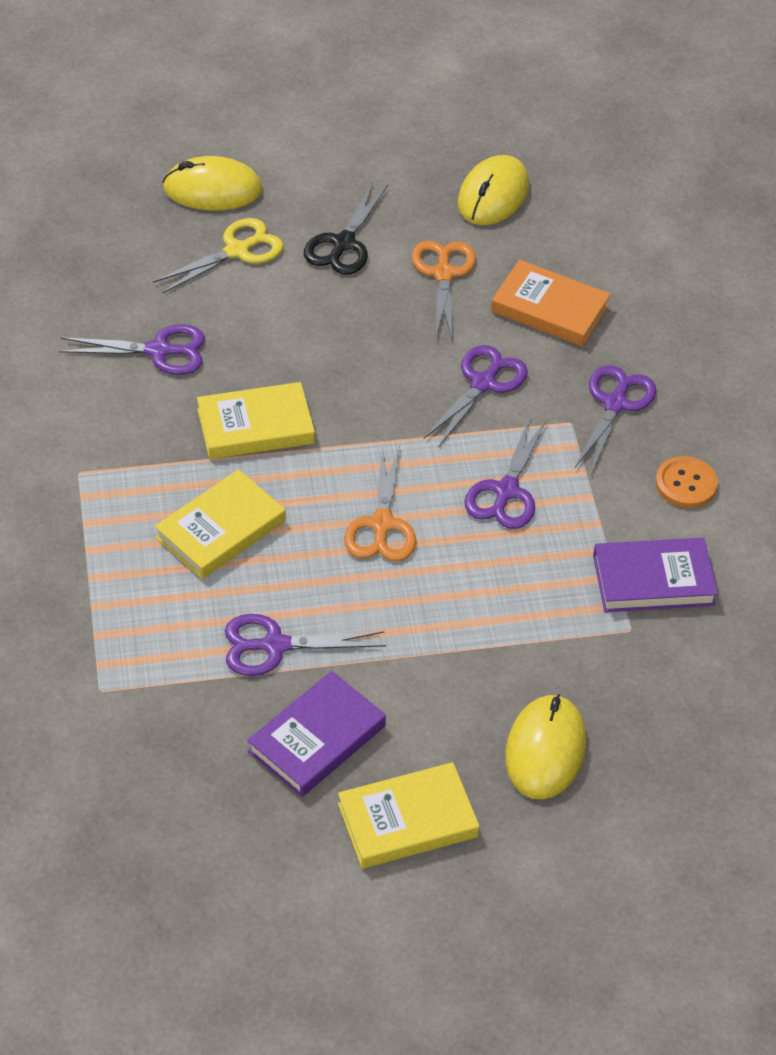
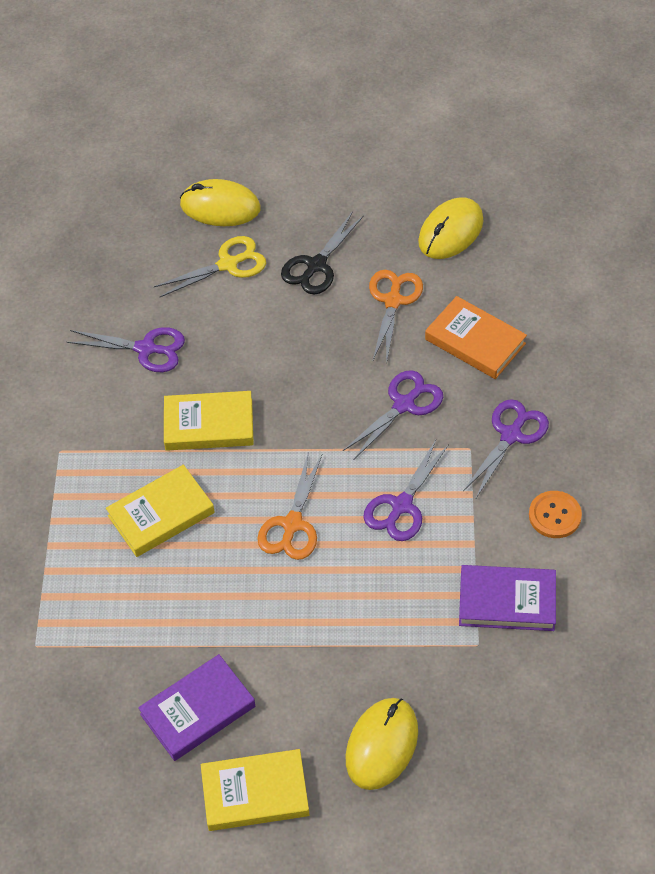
camera: 15 degrees right, 5 degrees up
purple scissors [225,614,386,676] -> none

